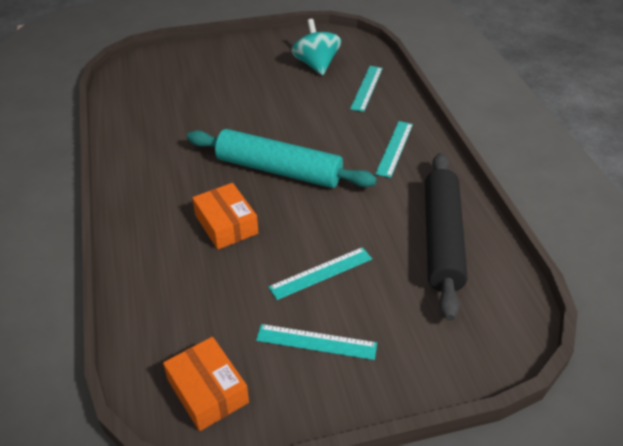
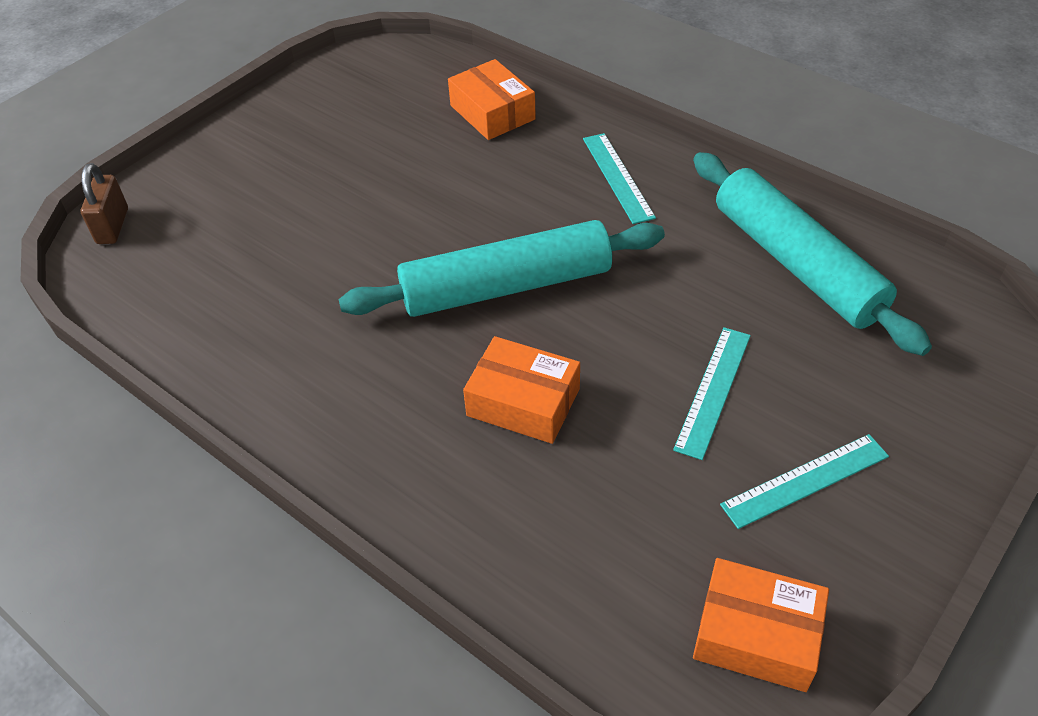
camera: 35 degrees left, 5 degrees up
turquoise spinning top [291,19,341,75] -> none
turquoise ruler [350,66,383,112] -> orange box [448,59,536,140]
black rolling pin [425,153,468,321] -> turquoise rolling pin [693,152,932,356]
none -> brown padlock [81,163,128,244]

